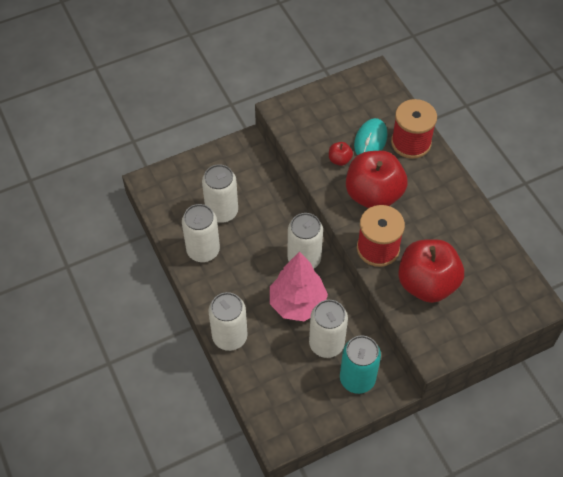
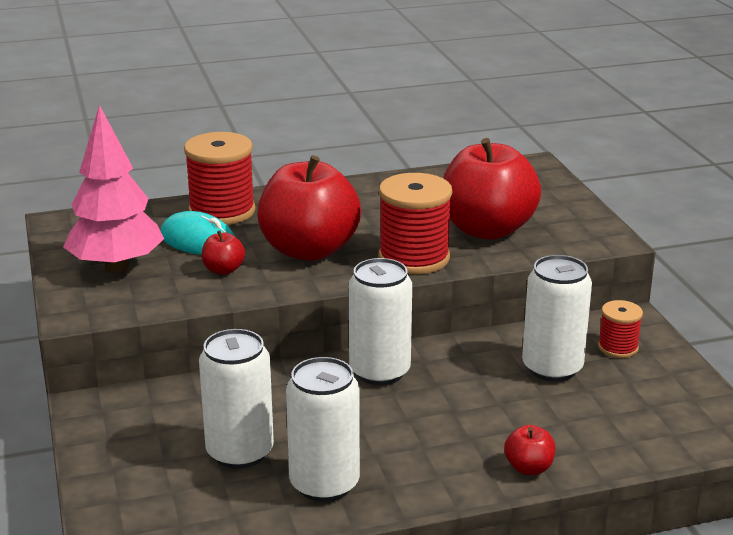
camera: 80 degrees left, 30 degrees down
white can [208,292,248,351] -> red apple [504,425,556,475]
pink tree [270,251,328,321] -> pink tree moved to [63,105,164,273]
turquoise can [340,335,381,394] -> red spool [598,300,643,358]

